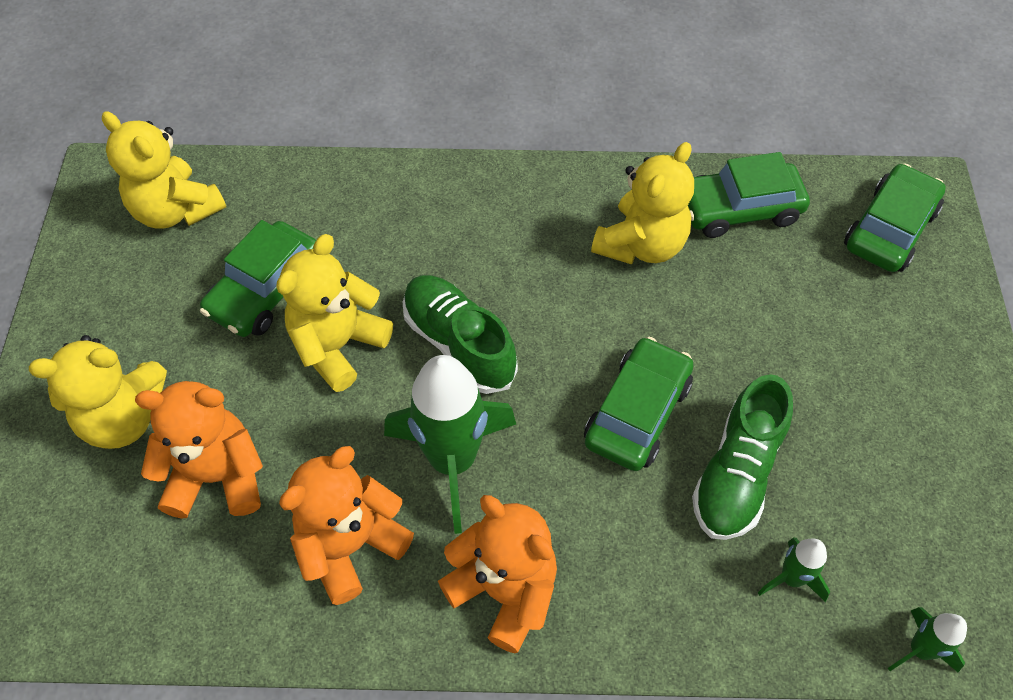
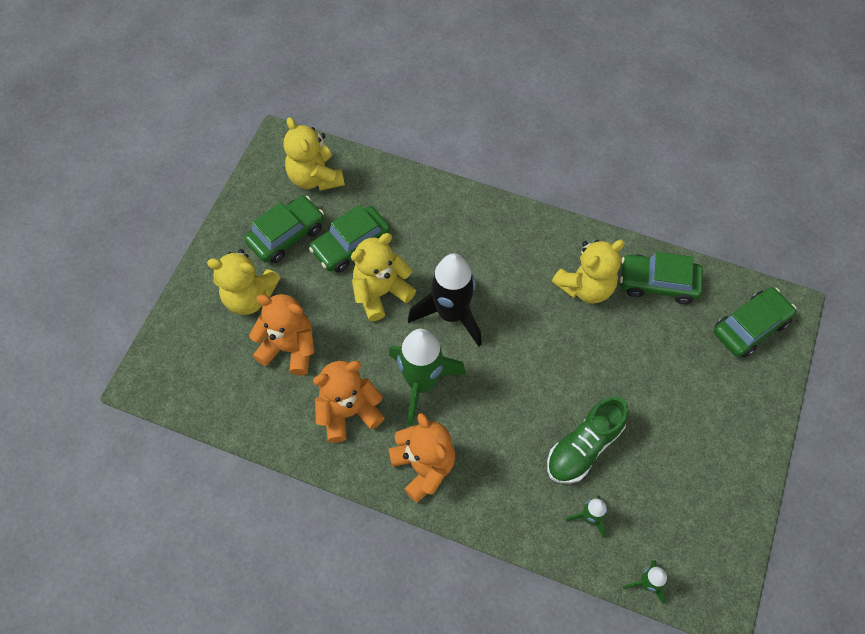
camera: 20 degrees right, 5 degrees up
green shoe [403,275,518,394] -> black rocket [408,253,482,347]
green car [584,337,694,471] -> green car moved to [244,196,324,263]

